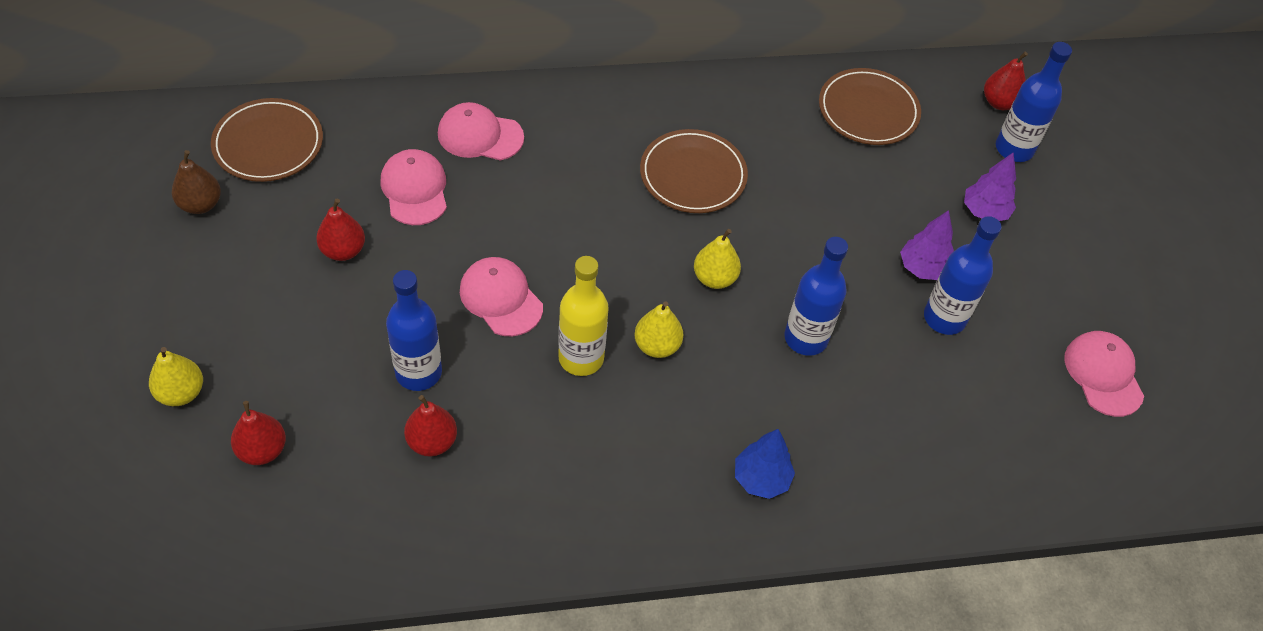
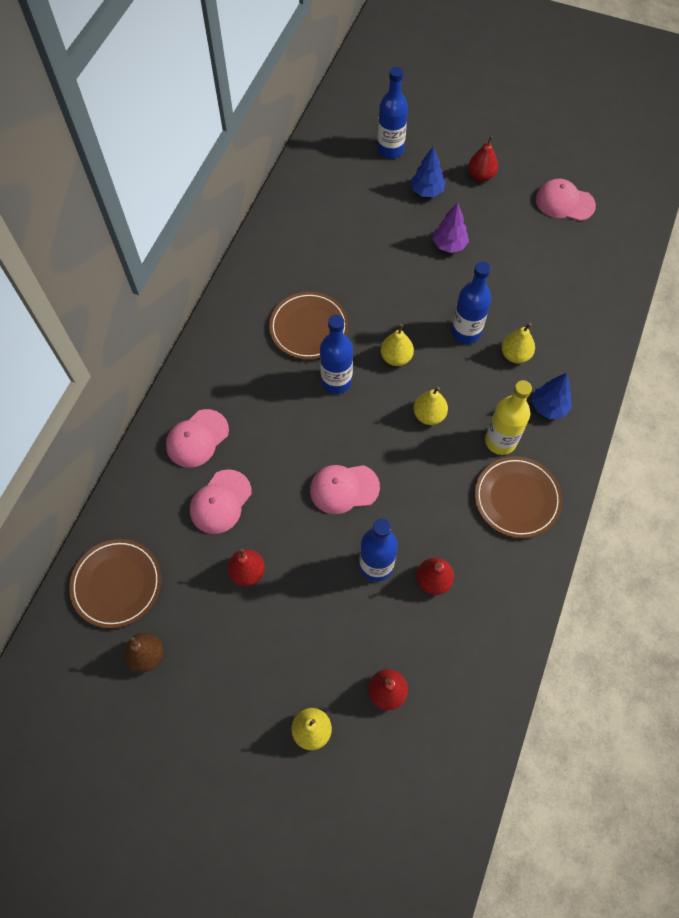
camera: 55 degrees left, 10 degrees up
pink cap [381,149,447,225] -> pink cap turned 75 degrees counterclockwise [190,469,252,534]
yellow bottle [558,256,609,376] -> yellow bottle moved to [485,380,532,455]
brown plate [819,68,921,145] -> brown plate moved to [475,456,562,538]
blue bottle [924,216,1002,335] -> blue bottle moved to [320,315,353,394]
purple tree [964,152,1016,221] -> blue tree [411,146,446,197]
red pear [984,52,1028,110] -> red pear moved to [468,136,498,181]
none -> yellow pear [501,323,535,363]

